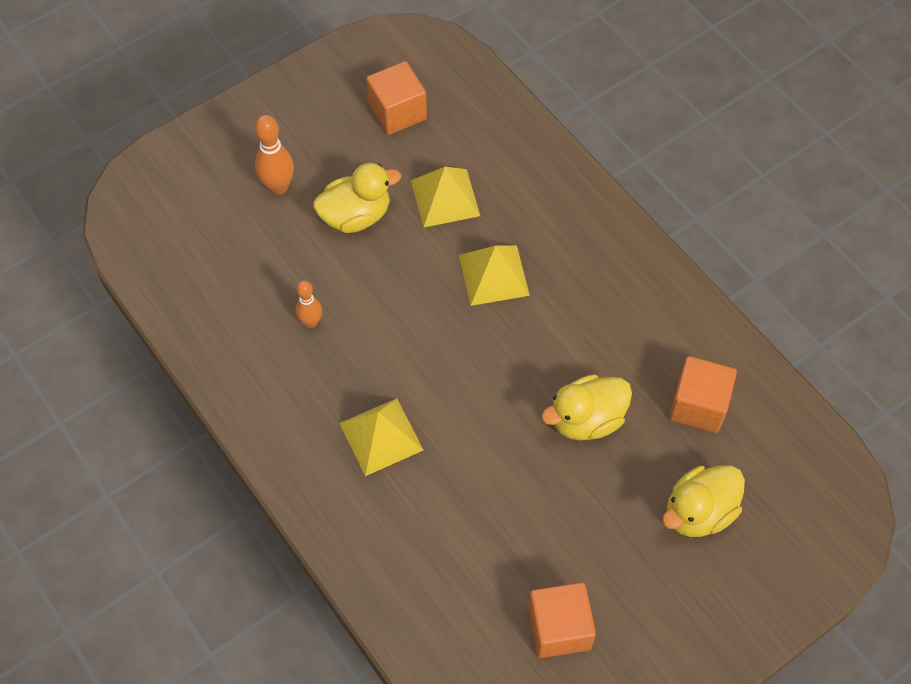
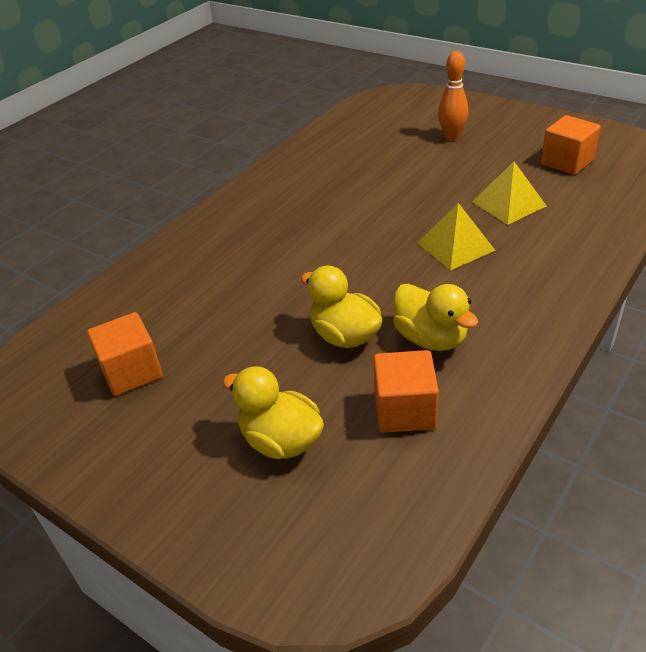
camera: 75 degrees right, 20 degrees down
orange bowling pin [296,281,322,328] -> none
yellow duck [313,163,401,233] -> yellow duck moved to [393,284,478,351]
yellow pyramid [339,398,423,476] -> none

